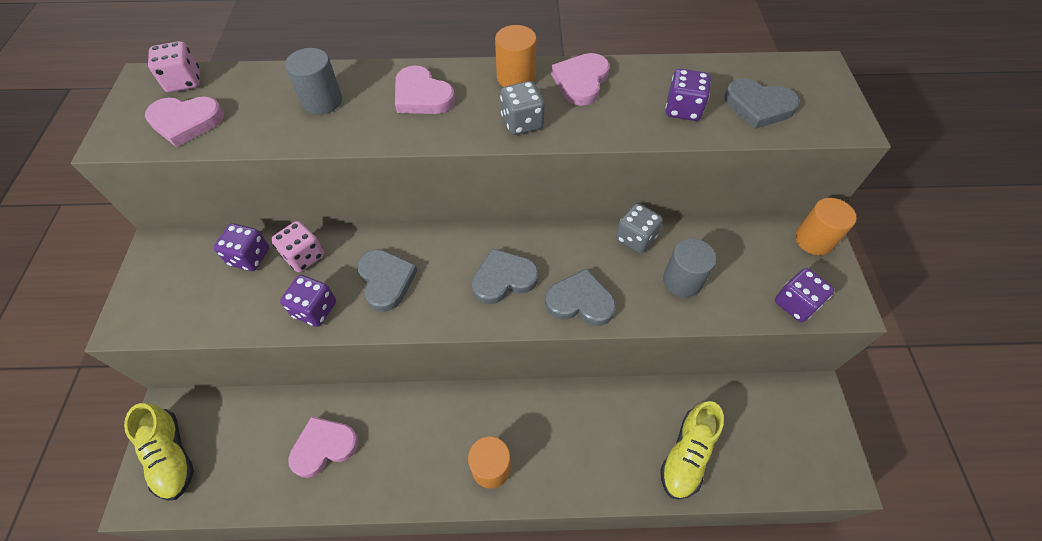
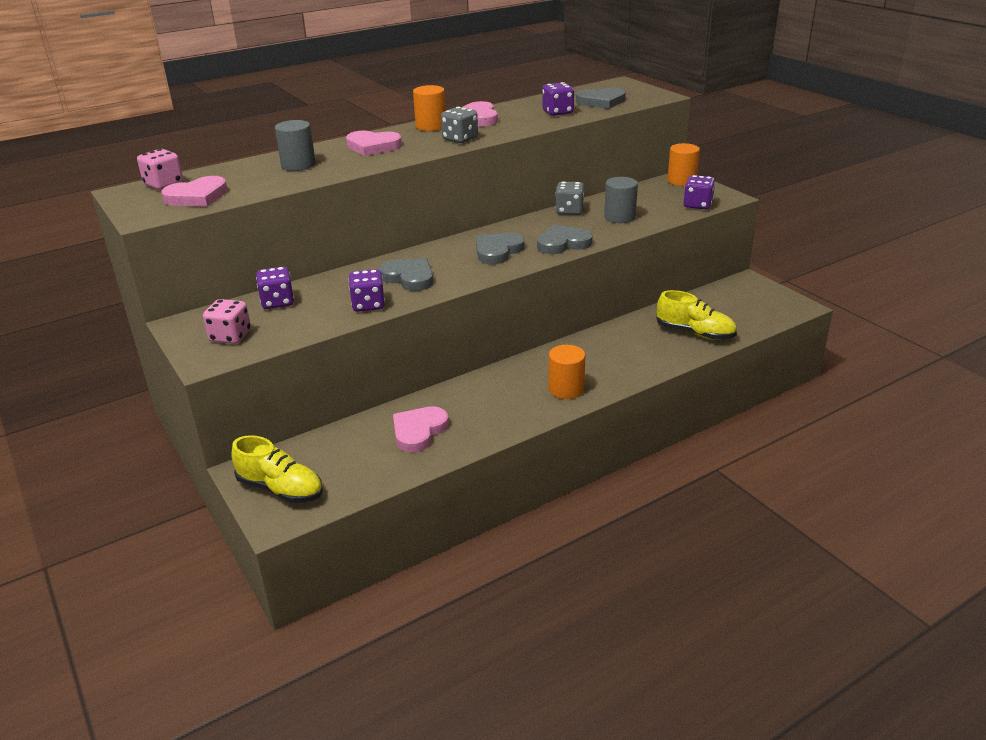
camera: 30 degrees left, 25 degrees down
pink dice [271,221,324,272] -> pink dice moved to [203,299,251,344]
yellow shoe [660,401,724,499] -> yellow shoe turned 60 degrees counterclockwise [656,290,737,340]

